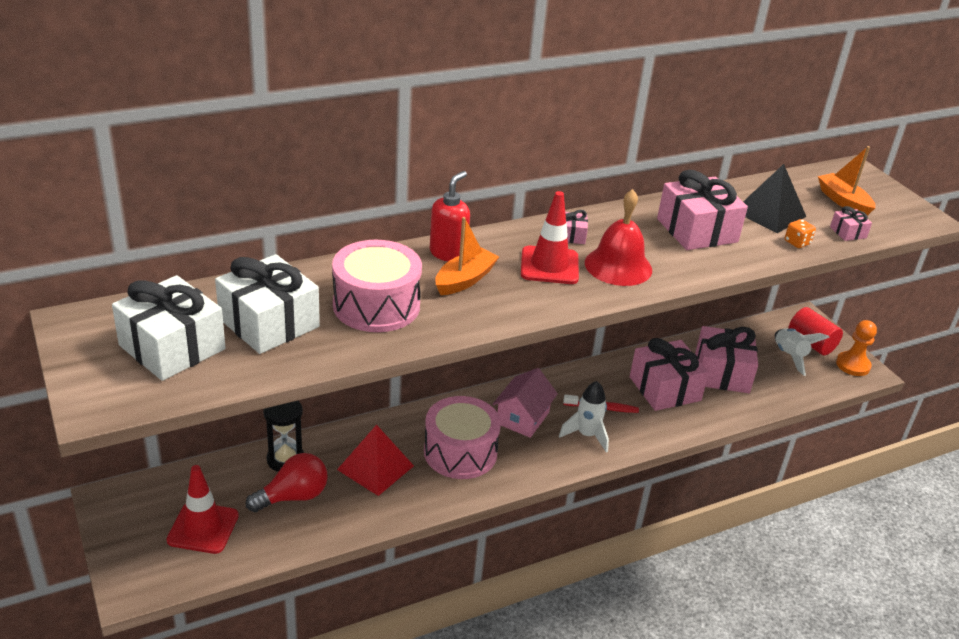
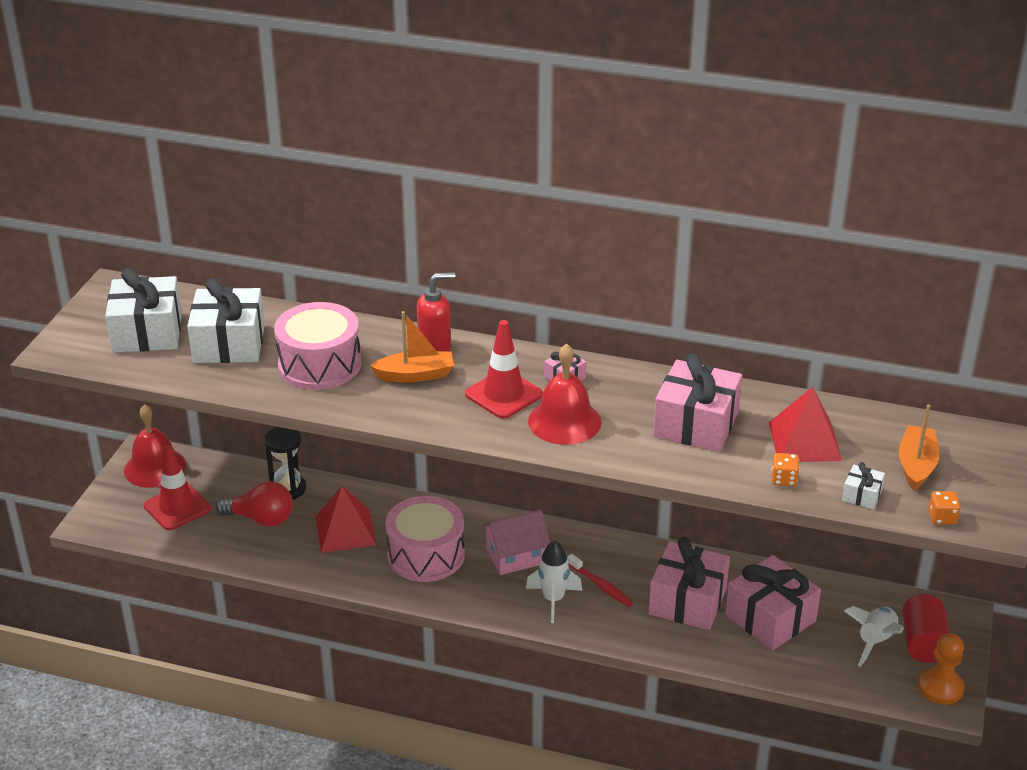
camera: 45 degrees right, 0 degrees up
black pyramid [743,164,806,233] -> red pyramid [769,387,842,462]
pink gift [830,206,872,241] -> white gift [842,462,885,509]
none -> red bell [124,404,186,488]
none -> orange dice [928,491,961,525]

